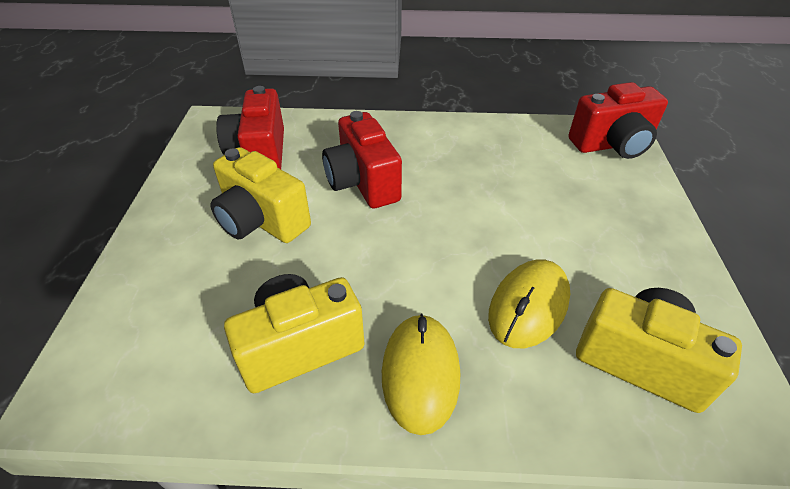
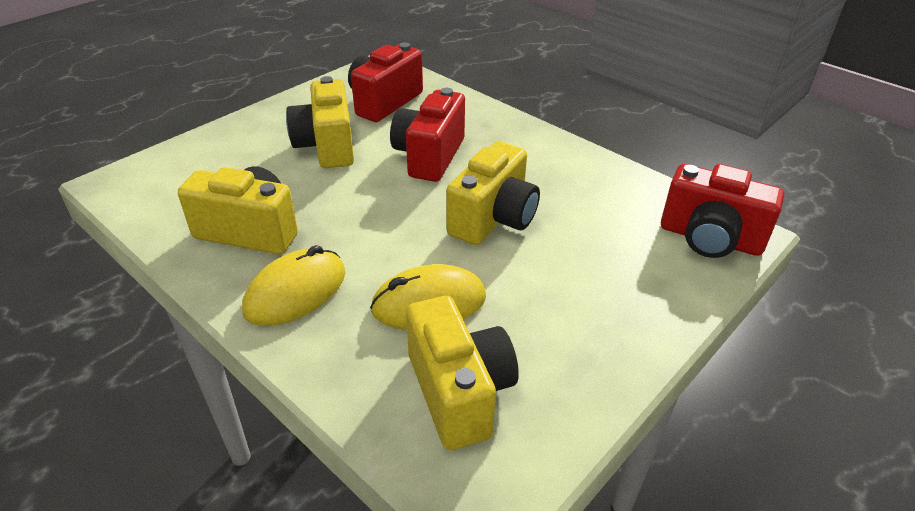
camera: 40 degrees right, 5 degrees down
none -> yellow camera [446,141,540,245]

